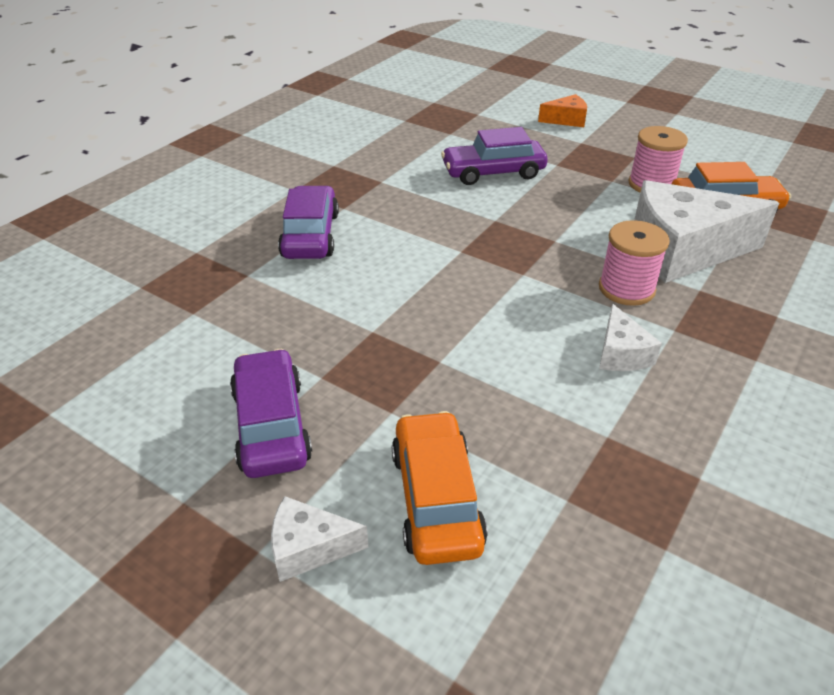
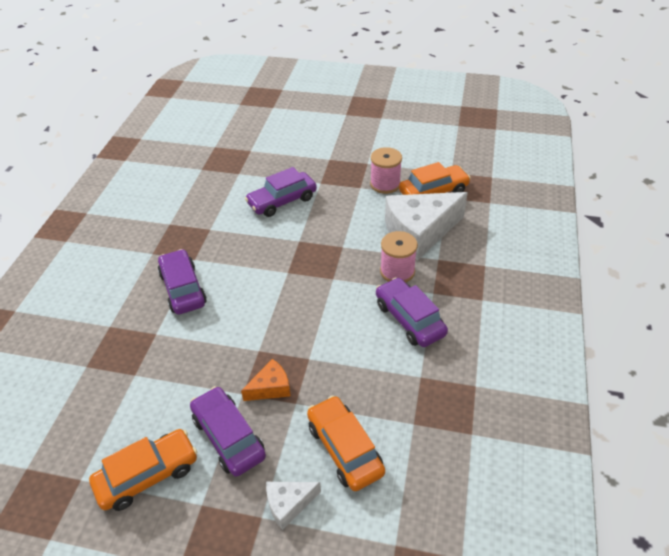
camera: 20 degrees left, 5 degrees up
orange cheese [538,94,587,127] -> orange cheese moved to [241,359,291,401]
white cheese [599,304,662,371] -> purple car [376,277,448,347]
none -> orange car [89,429,197,511]

